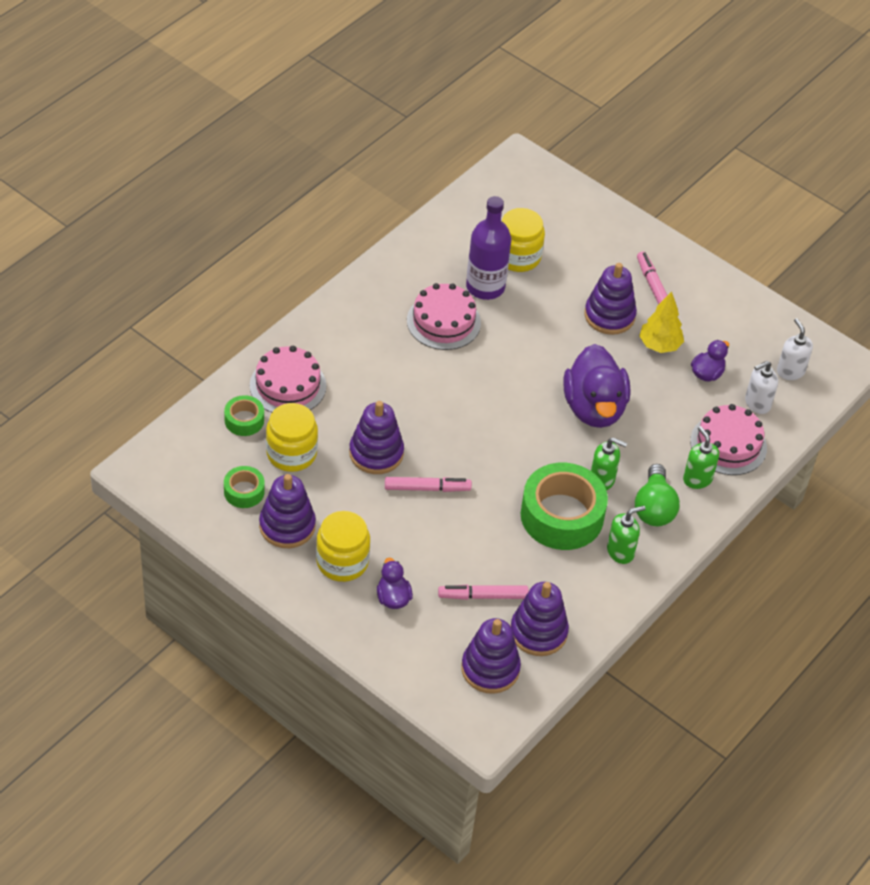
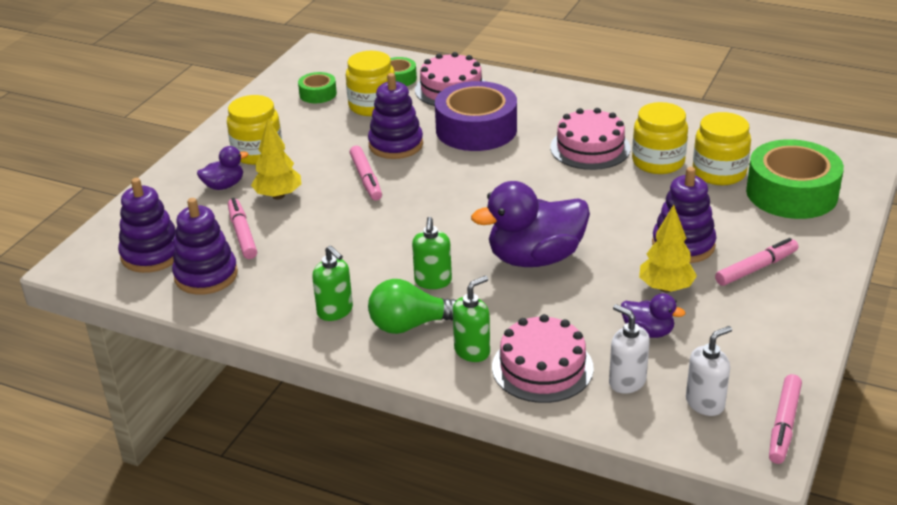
camera: 80 degrees right, 15 degrees down
purple stacking toy [259,474,316,548] -> none
purple bottle [466,196,511,300] -> yellow jar [632,102,688,174]
green tape [521,463,608,550] -> green tape moved to [746,139,844,219]
none -> yellow tree [251,119,301,200]
none -> purple tape [435,81,517,151]
none -> pink marker [769,374,802,464]

